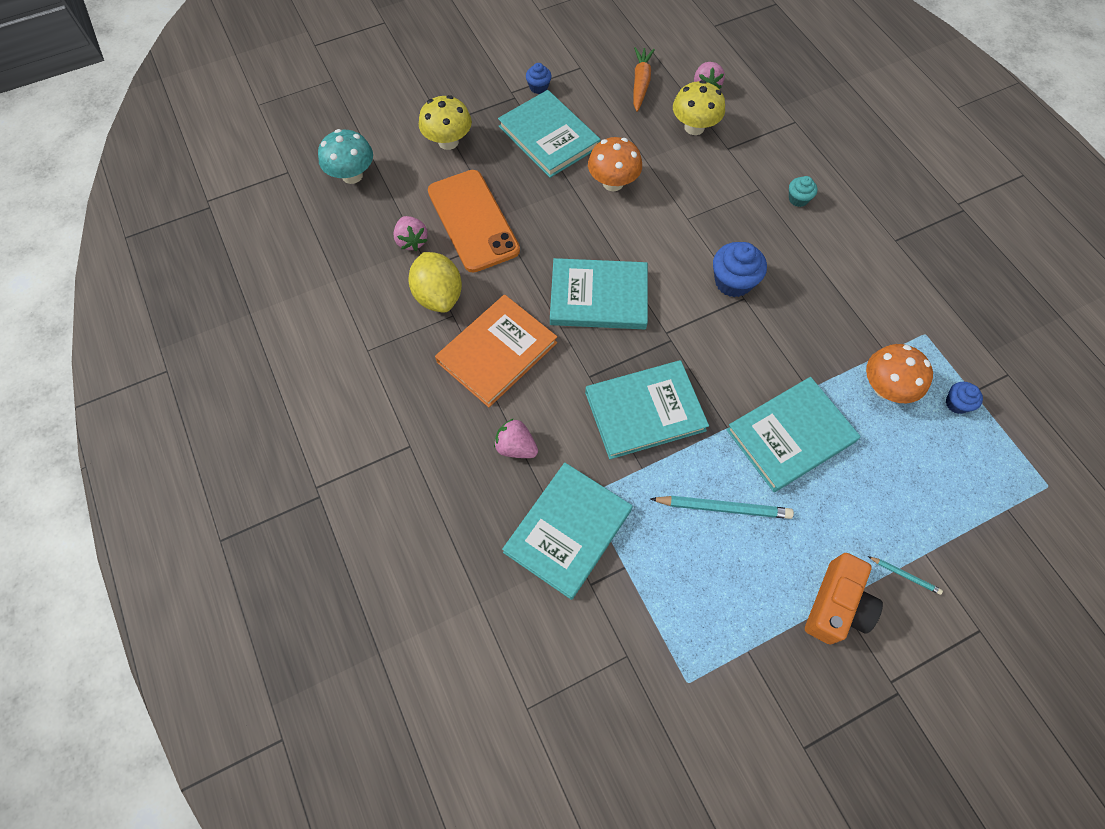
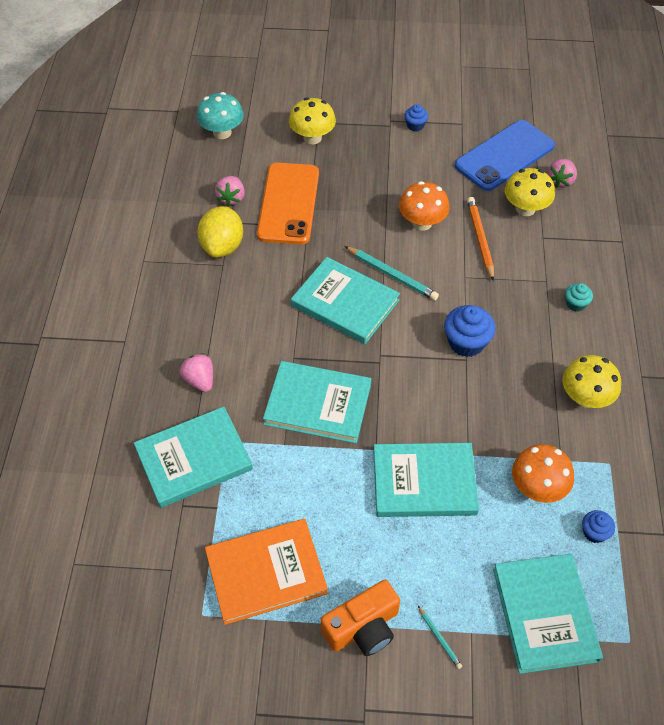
camera: 30 degrees right, 10 degrees down
orange book [435,294,557,407] -> orange book moved to [205,519,328,625]
turquoise book [498,90,601,178] -> turquoise book moved to [493,554,603,674]
orange carrot [633,47,655,112] -> blue phone [455,120,555,191]
turquoise pencil [651,496,794,519] -> turquoise pencil moved to [344,246,439,301]
none -> orange pencil [467,197,494,281]
none -> yellow mushroom [562,355,621,408]

